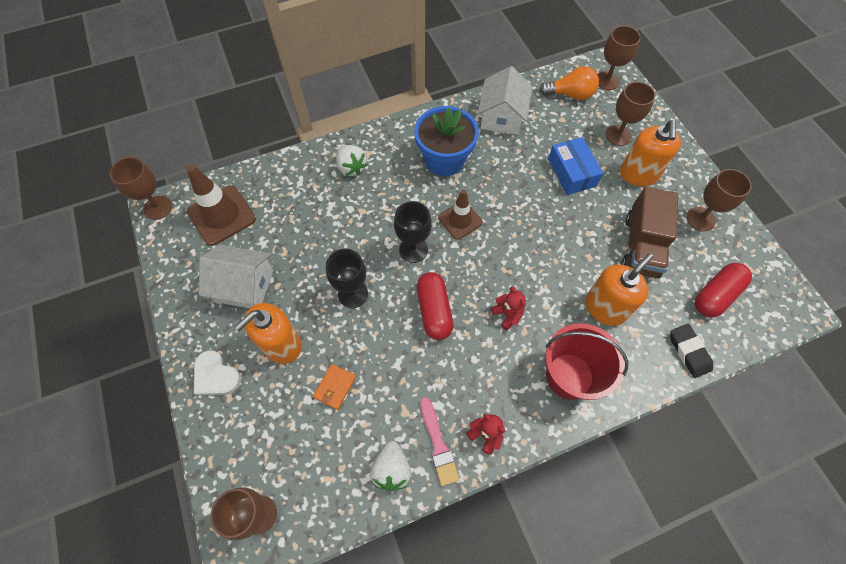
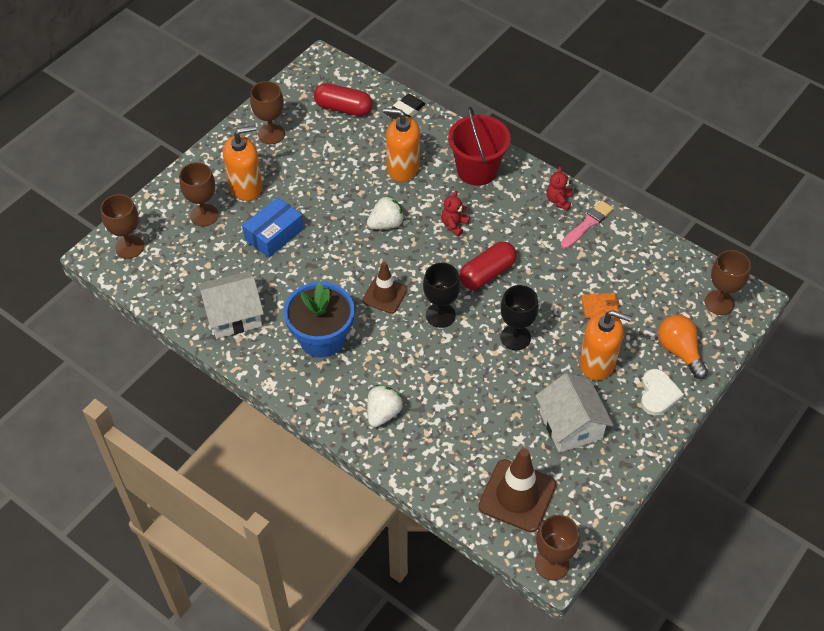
camera: 120 degrees left, 10 degrees down
white strawberry [370,441,411,491] -> white strawberry moved to [367,196,404,229]
orange light bulb [539,66,599,100] -> orange light bulb moved to [658,315,708,379]
brown truck [621,187,678,278] -> none

